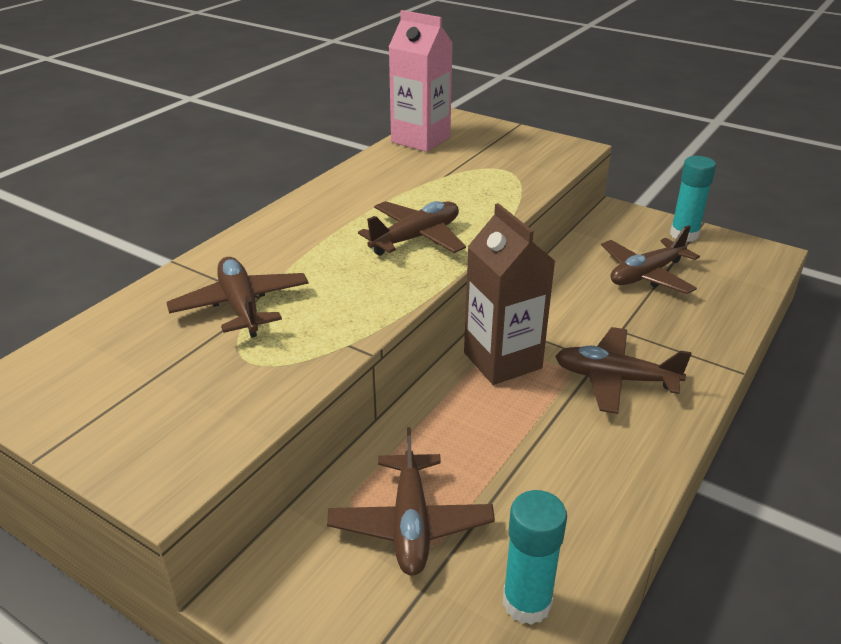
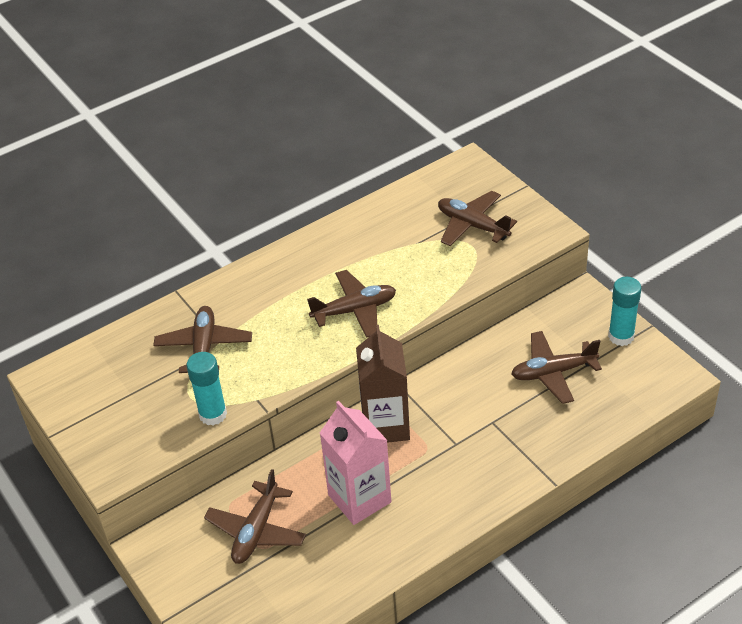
camera: 25 degrees right, 10 degrees up
pink carton [389,10,453,152] -> pink carton moved to [320,401,391,525]
turquoise glue stick [503,490,567,625] -> turquoise glue stick moved to [187,352,227,425]
brown plane [555,327,691,414] -> brown plane moved to [438,191,517,246]

